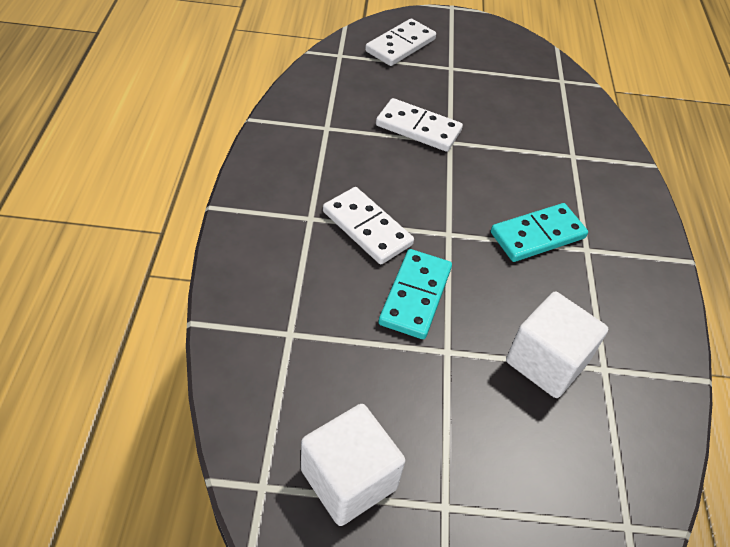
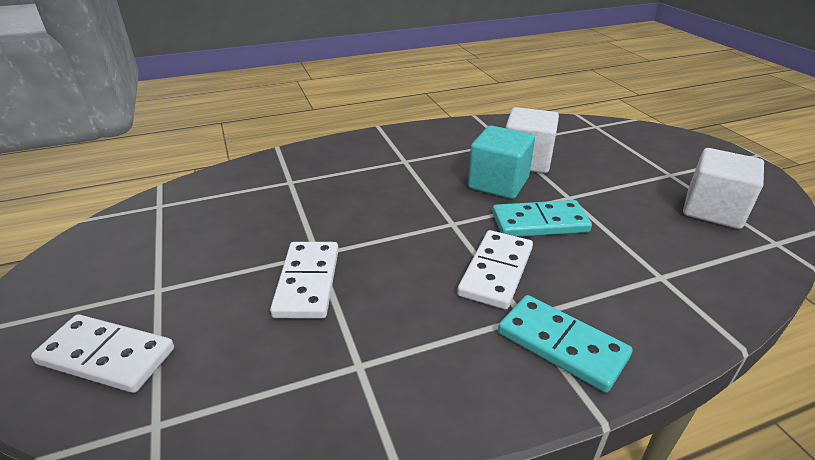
camera: 110 degrees left, 15 degrees down
turquoise domino [491,203,588,262] -> turquoise domino moved to [498,295,633,393]
none -> turquoise cube [468,125,535,199]

